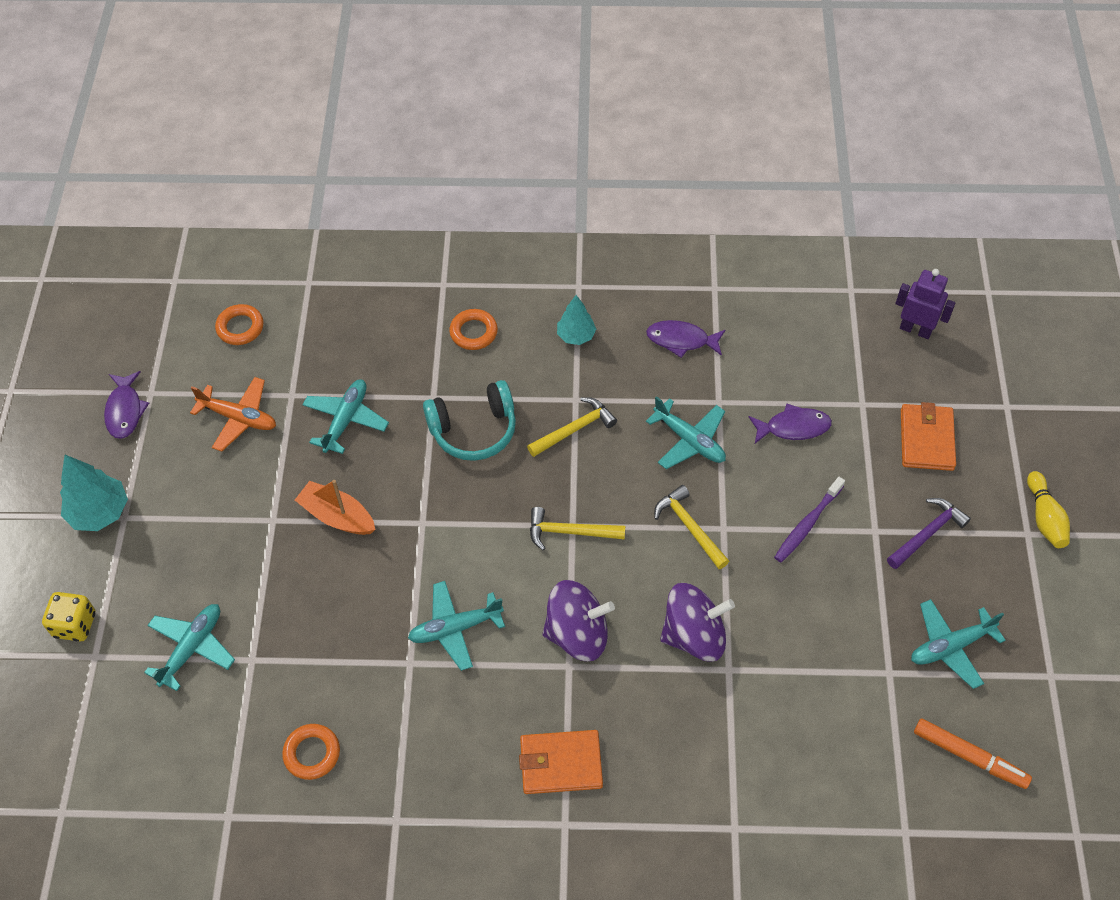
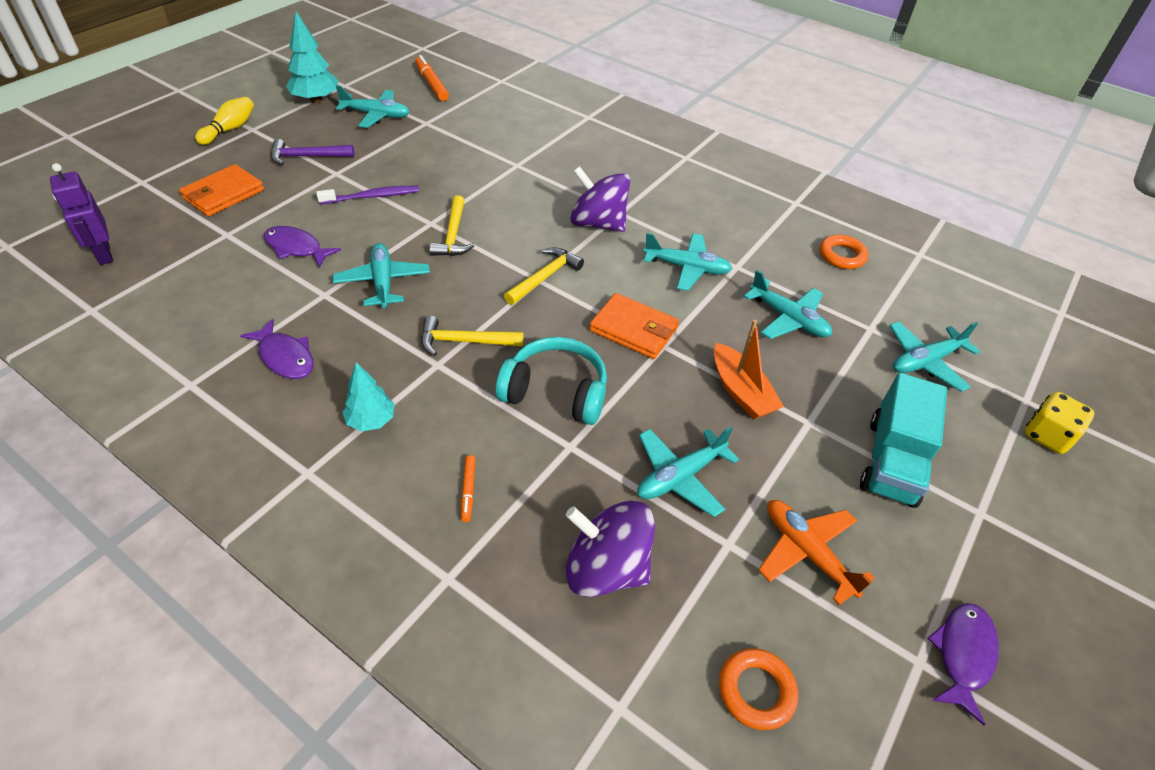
camera: 150 degrees left, 10 degrees down
turquoise tree [60,455,128,531] -> turquoise tree moved to [286,12,338,103]
orange ring [449,309,498,350] -> orange marker [461,455,476,522]
orange wallet [519,730,603,794] -> orange wallet moved to [589,293,679,359]
yellow hammer [530,507,625,551] -> yellow hammer turned 90 degrees counterclockwise [504,247,584,305]
purple spinning top [660,583,735,662] -> purple spinning top moved to [566,501,655,597]
none -> turquoise plane [744,270,832,339]
none -> turquoise truck [860,373,947,508]

